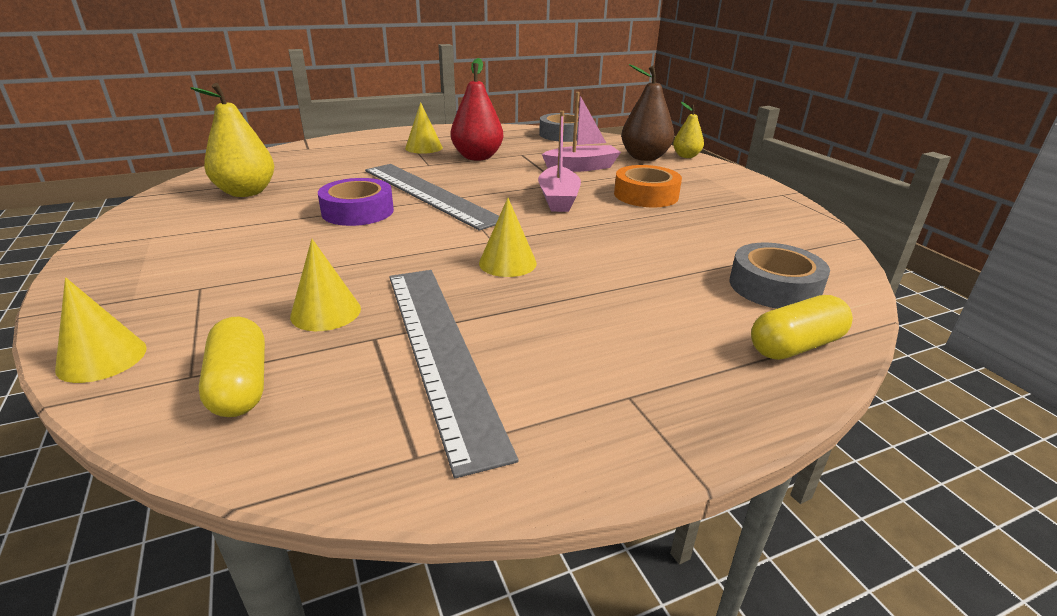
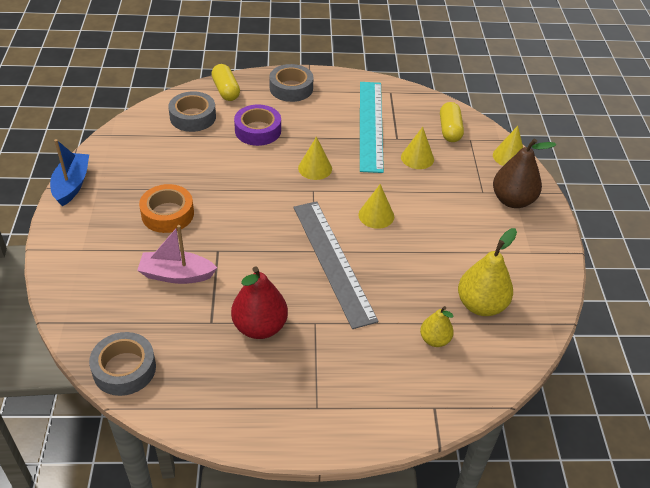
camera: 160 degrees left, 15 degrees up
purple tape [318,178,394,226] -> purple tape moved to [234,105,281,146]
grey ruler [389,270,518,478] -> turquoise ruler [360,82,384,173]
yellow cone [405,102,443,154] -> yellow cone moved to [359,184,394,229]
pink boat [538,111,581,212] -> none
brown pear [621,64,674,161] -> brown pear moved to [493,139,556,208]
yellow pear [673,102,704,158] -> yellow pear moved to [420,306,454,347]
yellow capsule [751,295,853,360] -> yellow capsule turned 75 degrees clockwise [212,64,240,101]
none -> blue boat [50,139,89,206]
none -> grey tape [269,64,314,102]

